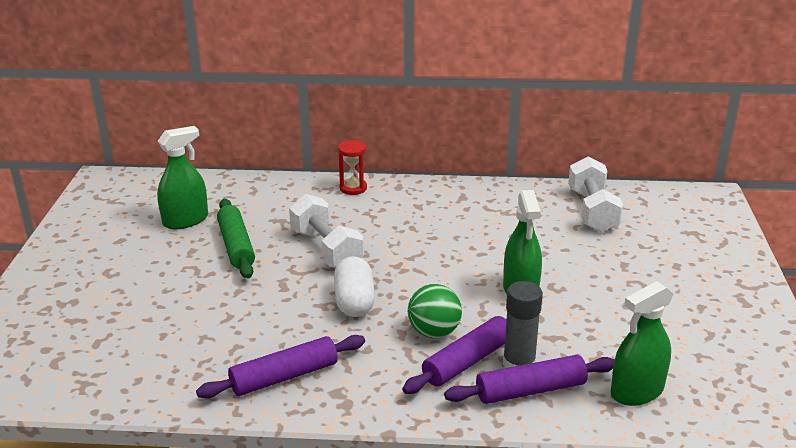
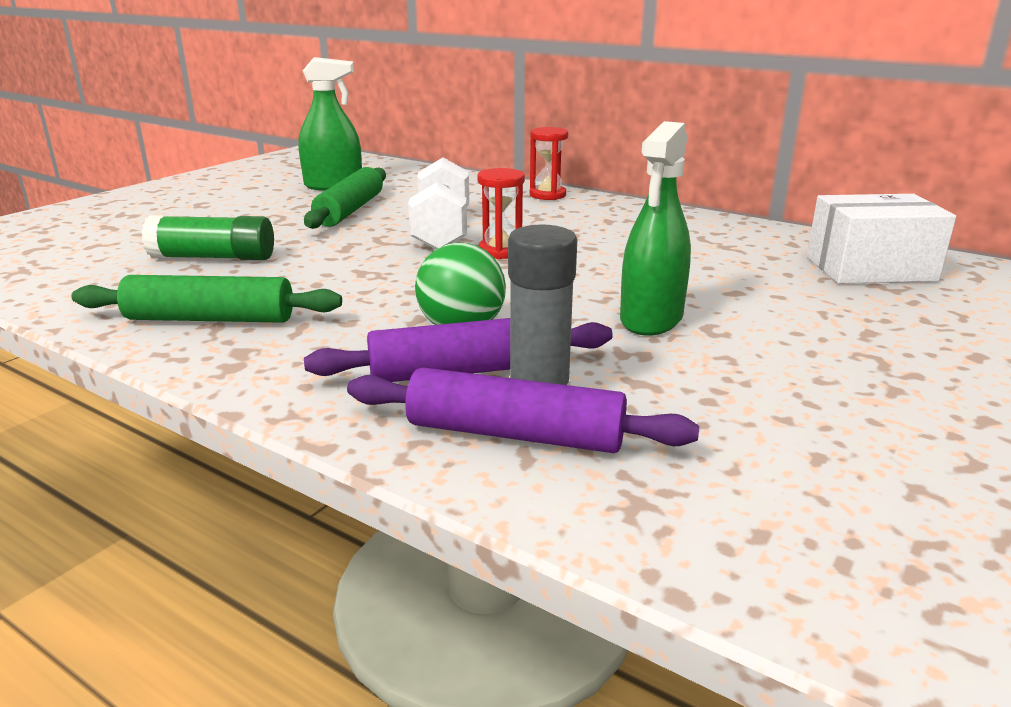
camera: 30 degrees right, 5 degrees down
purple rolling pin [196,335,365,398] -> green rolling pin [71,275,342,323]
white capsule [334,256,375,317] -> none
white dumbbell [568,156,623,232] -> white box [807,194,956,284]
green spray bottle [611,281,673,406] -> none
none -> green glue stick [142,215,274,260]
none -> red hourglass [478,168,525,259]

